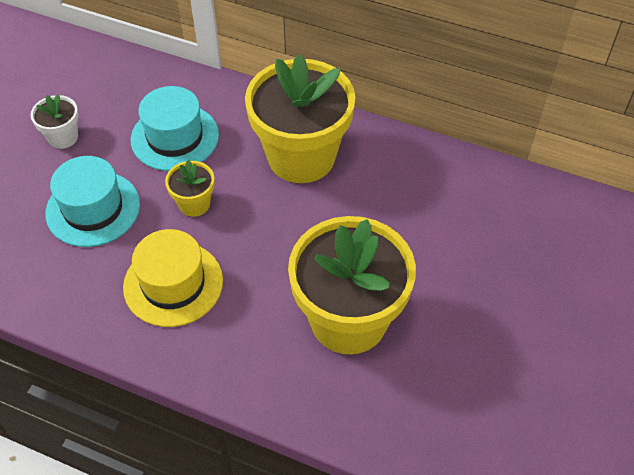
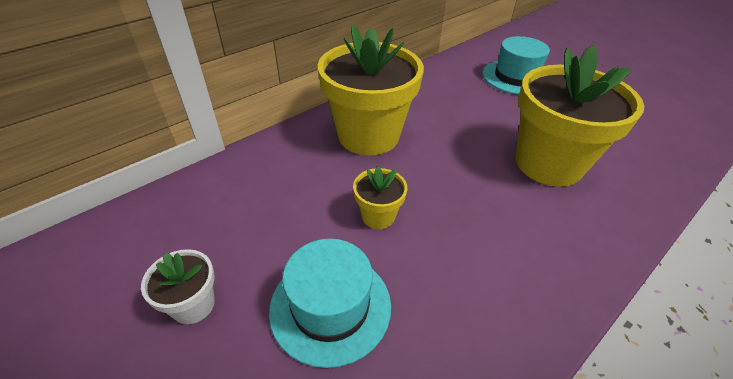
camera: 65 degrees left, 10 degrees down
yellow hat [123,229,223,327] -> none
turquoise hat [131,86,219,171] -> turquoise hat moved to [482,36,550,95]

